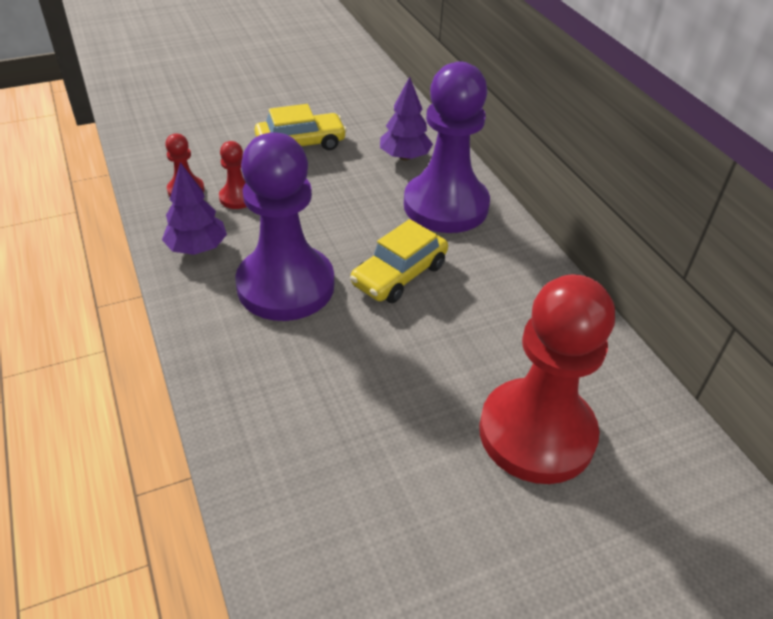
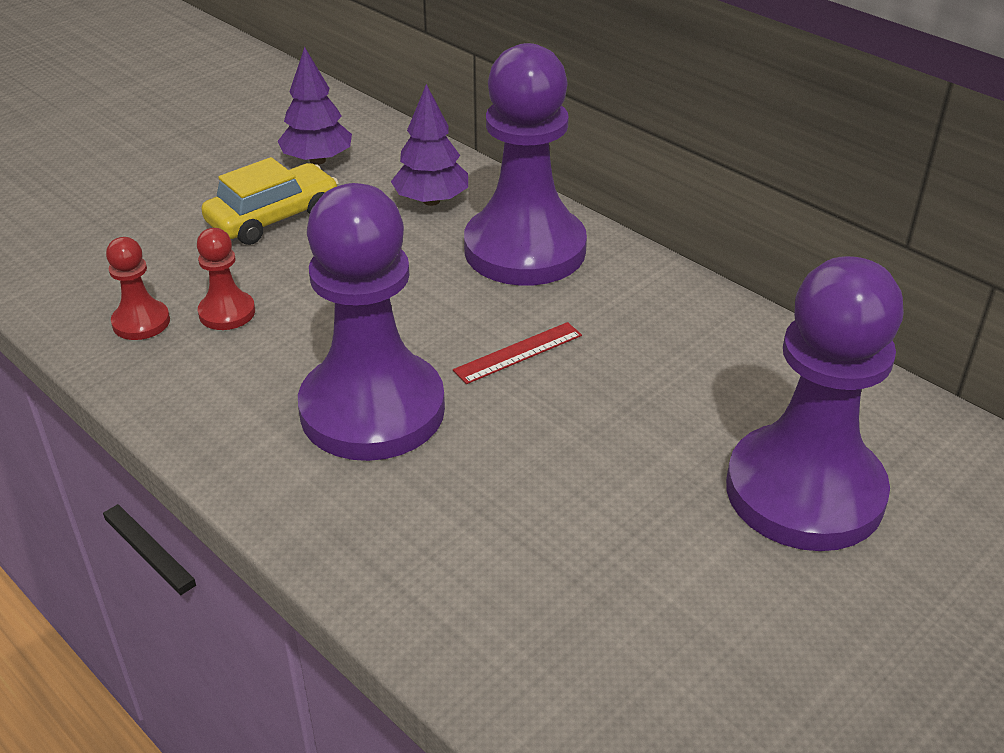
camera: 20 degrees left, 5 degrees down
purple tree [162,162,227,255] -> purple tree moved to [277,47,352,165]
yellow car [350,219,448,303] -> red ruler [453,322,582,384]
red pawn [479,274,615,484] -> purple pawn [726,256,904,551]

